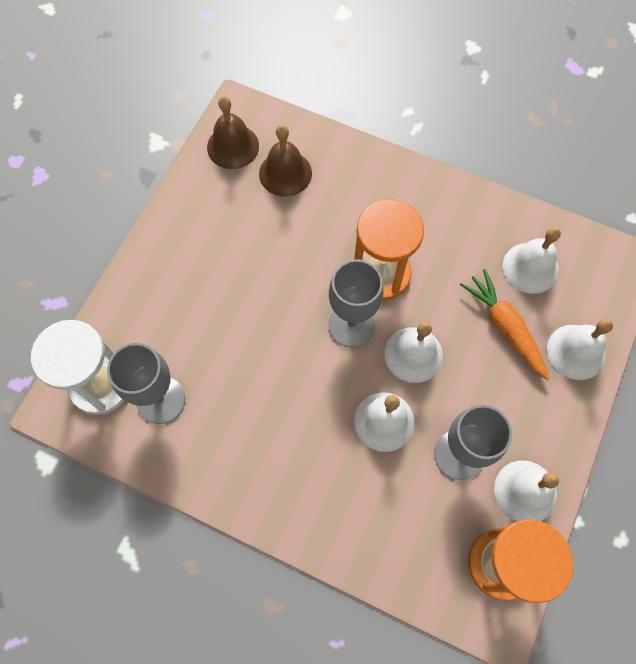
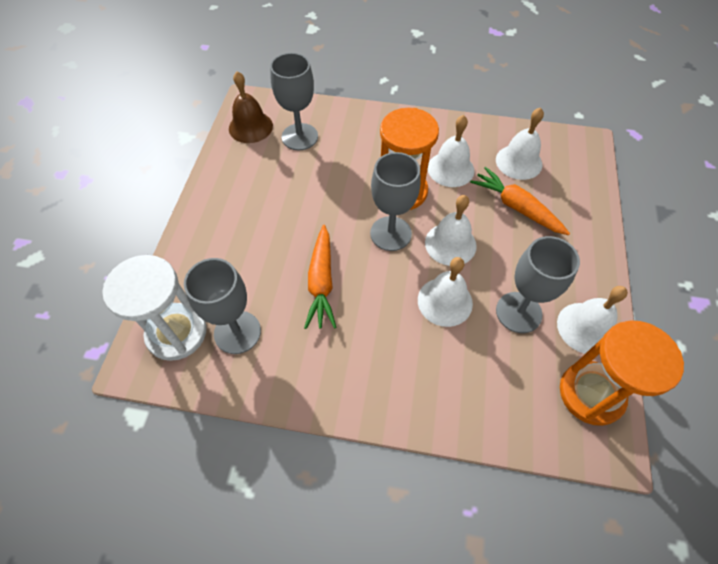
camera: 15 degrees left, 10 degrees down
brown bell [259,125,312,197] -> grey goblet [270,53,318,150]
white bell [547,319,613,380] -> white bell moved to [428,115,474,187]
none -> orange carrot [304,225,337,329]

